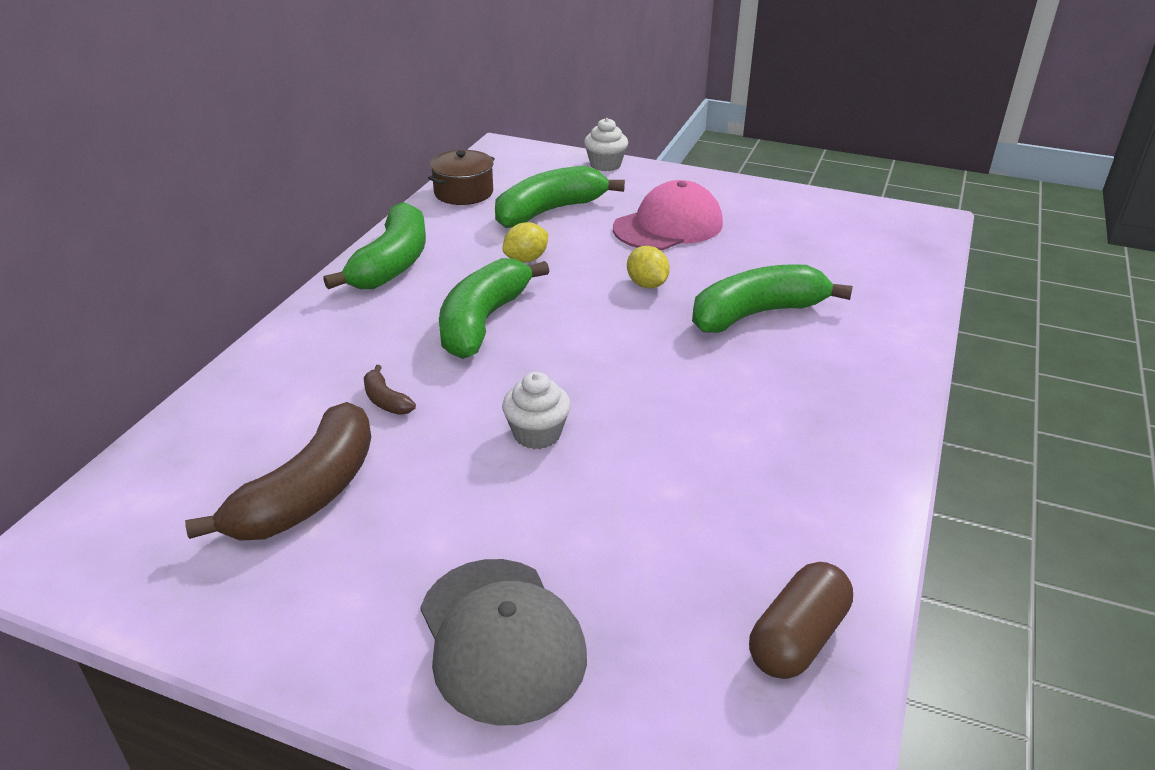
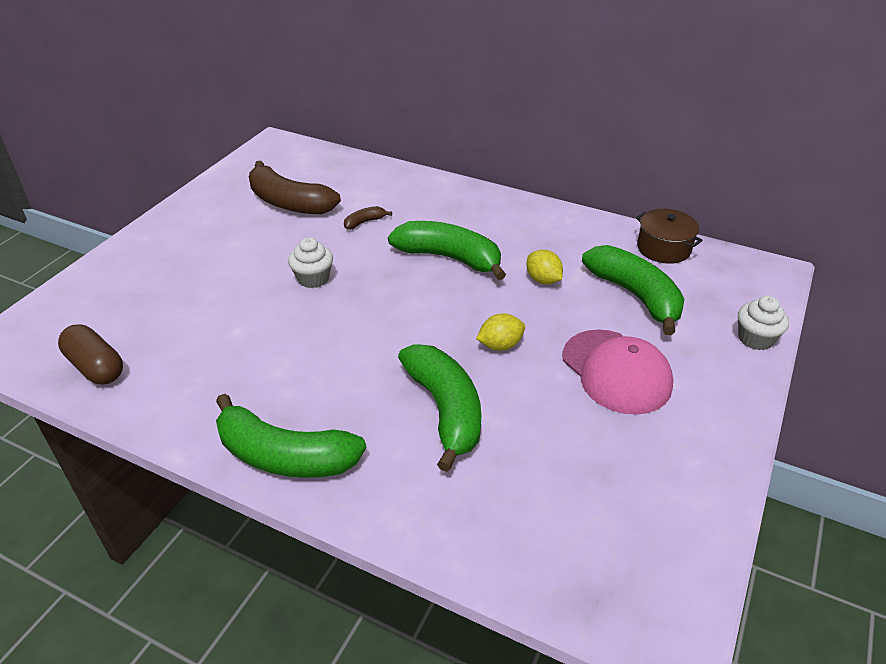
camera: 95 degrees right, 5 degrees up
green banana [323,202,426,289] -> green banana moved to [216,394,366,478]
grey cap [420,559,587,726] -> none

